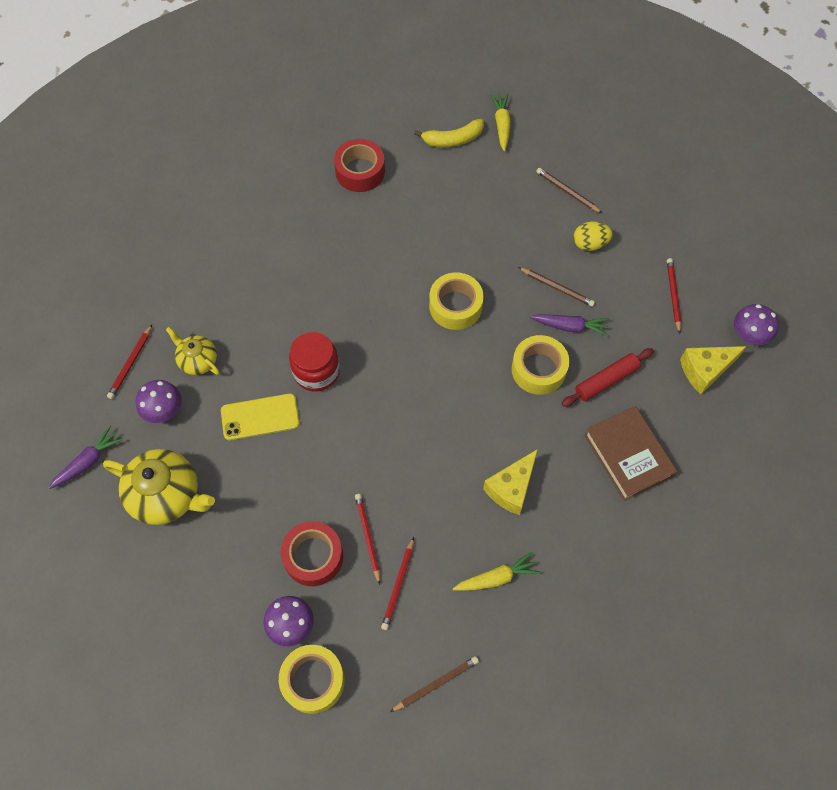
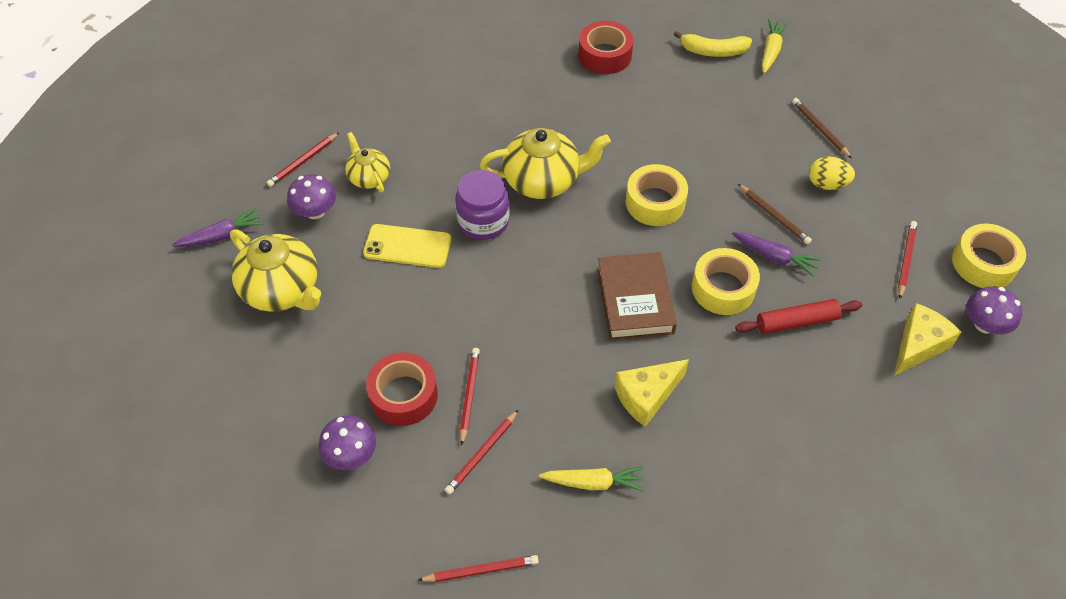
camera: 20 degrees right, 10 degrees down
yellow tape [279,645,345,714] -> yellow tape moved to [952,224,1026,288]
red jar [289,332,340,392] -> purple jar [455,170,510,240]
brown pencil [390,656,479,712] -> red pencil [417,555,539,582]
brown book [584,406,677,501] -> brown book moved to [597,252,677,340]
yellow cheese [680,346,747,394] -> yellow cheese turned 135 degrees clockwise [894,303,962,376]
none -> yellow teapot [480,128,611,199]

